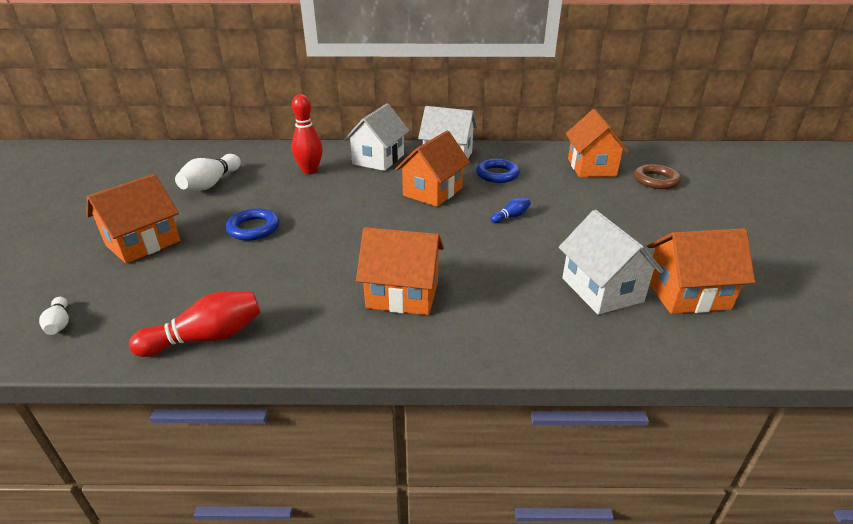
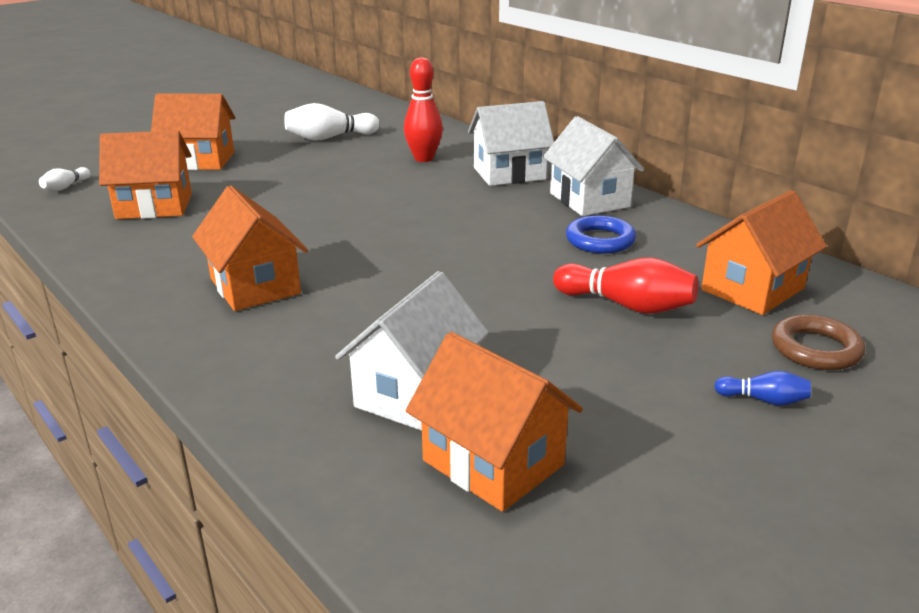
camera: 50 degrees right, 5 degrees down
red bowling pin [129,291,261,357] -> red bowling pin moved to [553,258,698,314]
blue ring [226,208,280,241] -> none
orange house [395,131,470,207] -> orange house moved to [99,130,192,219]
blue bowling pin [491,198,531,223] -> blue bowling pin moved to [714,371,811,406]

